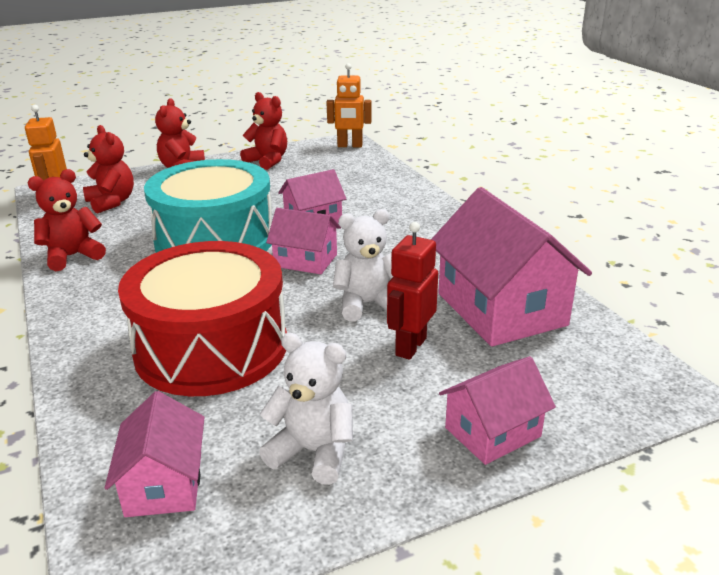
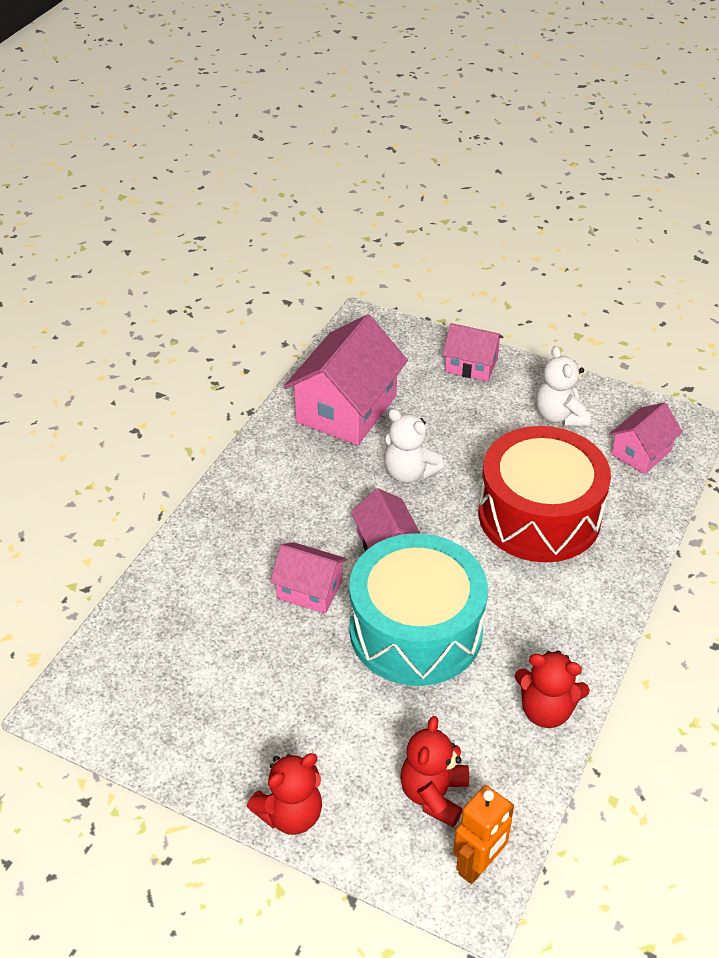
camera: 130 degrees left, 15 degrees up
red teddy bear [240,92,287,170] -> none
orange robot [326,63,371,147] -> none
red robot [387,222,438,360] -> none

